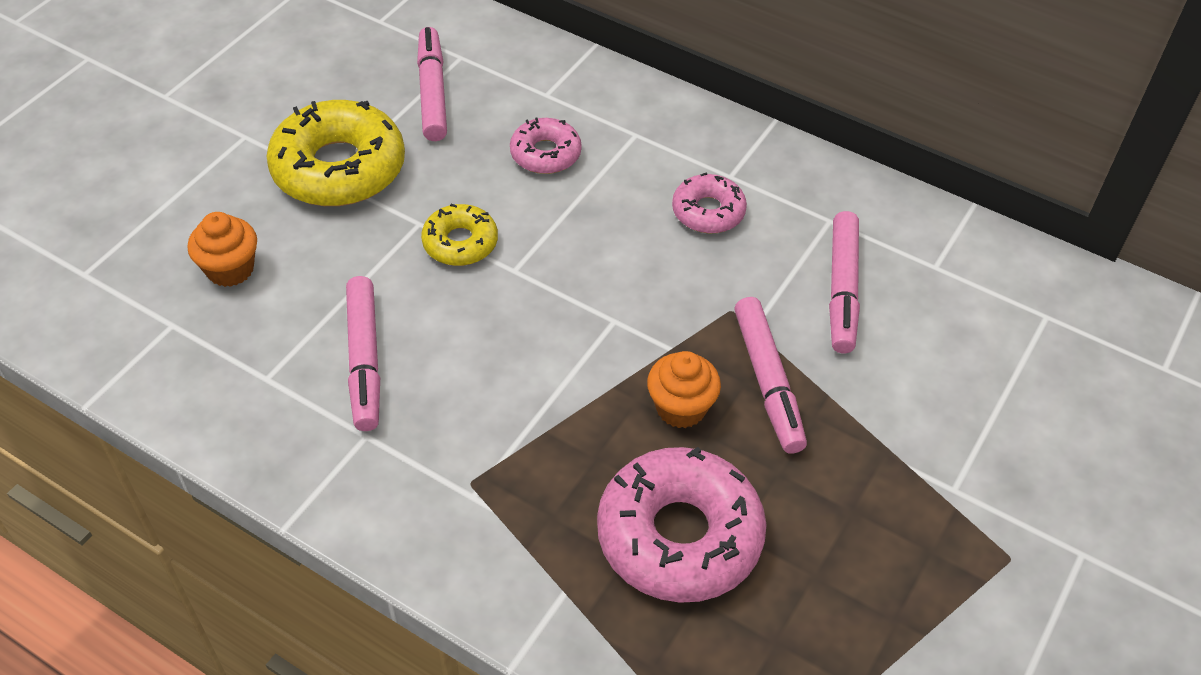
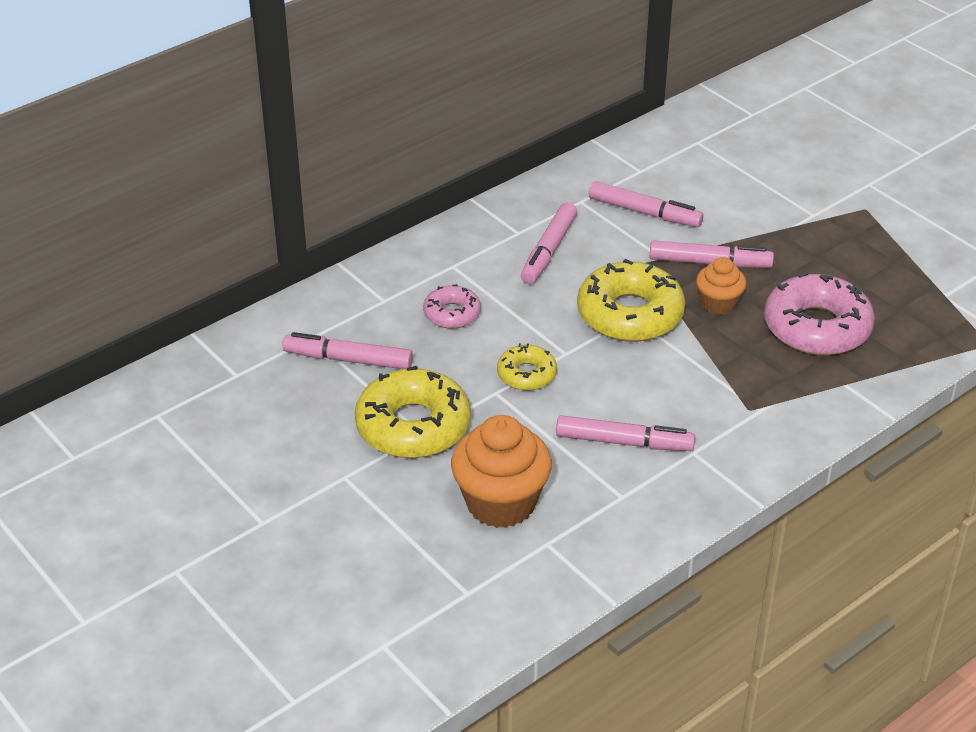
camera: 70 degrees left, 10 degrees down
orange cupcake [187,212,257,287] -> orange cupcake [451,415,552,528], size x1.76
pink donut [672,173,747,233] -> pink marker [521,202,577,284]
none -> yellow donut [577,259,685,342]

